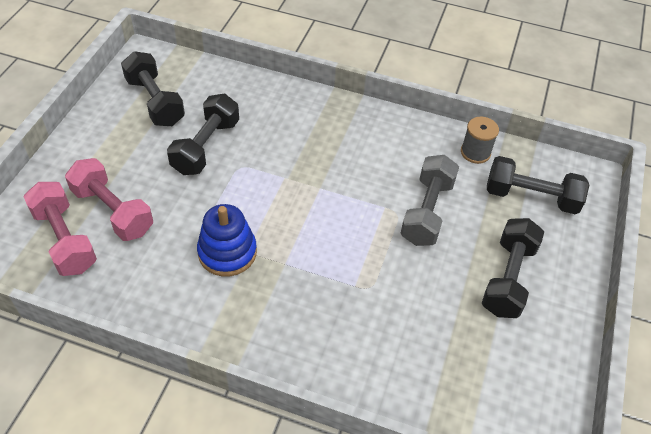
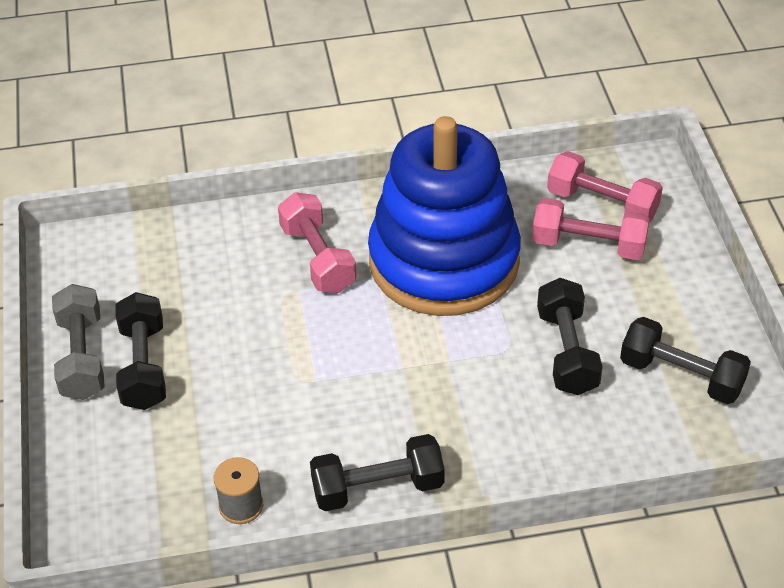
camera: 155 degrees right, 5 degrees down
blue stacking toy [197,204,257,277] -> blue stacking toy [368,116,521,316], size x2.29
grey dumbbell [401,155,459,246] -> grey dumbbell moved to [52,284,105,400]
black dumbbell [487,156,589,214] -> black dumbbell moved to [310,434,445,511]
none -> pink dumbbell [278,192,356,293]

